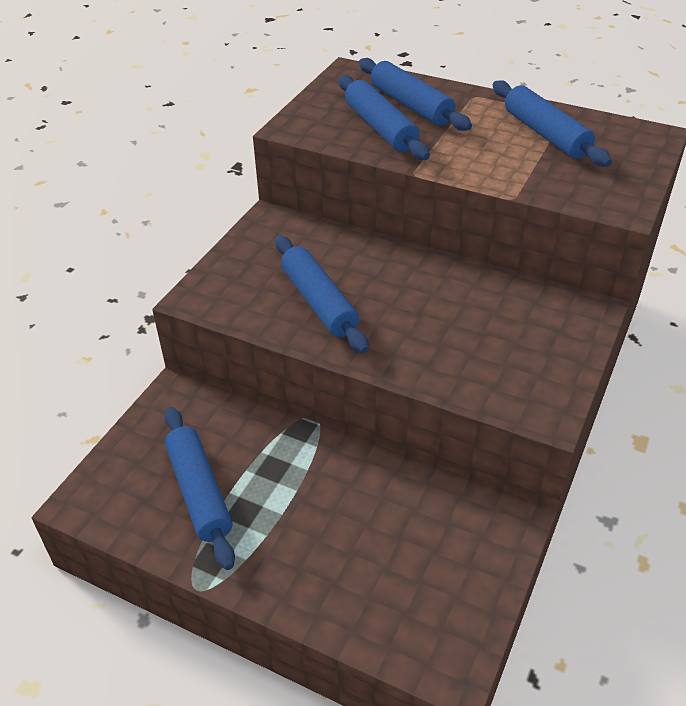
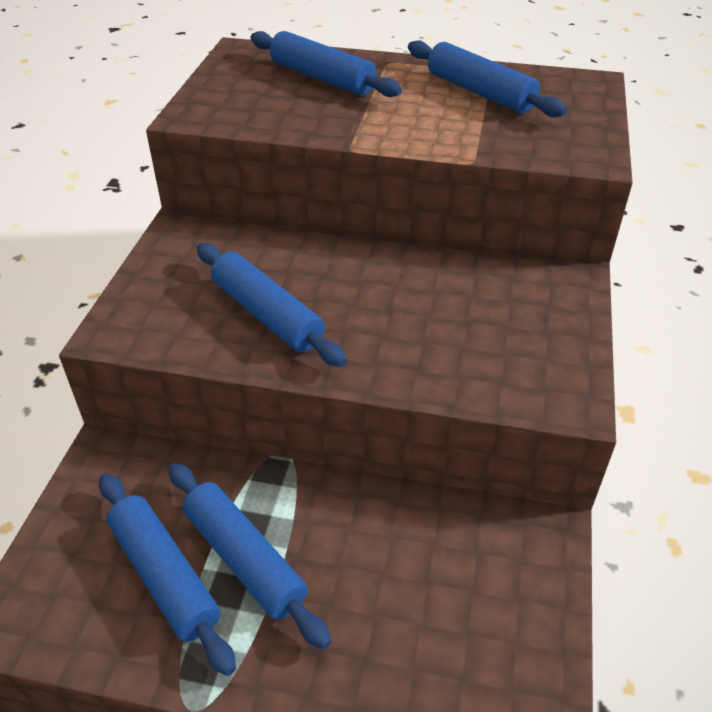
camera: 15 degrees left, 0 degrees up
blue rolling pin [338,75,430,160] -> blue rolling pin moved to [169,463,331,650]

